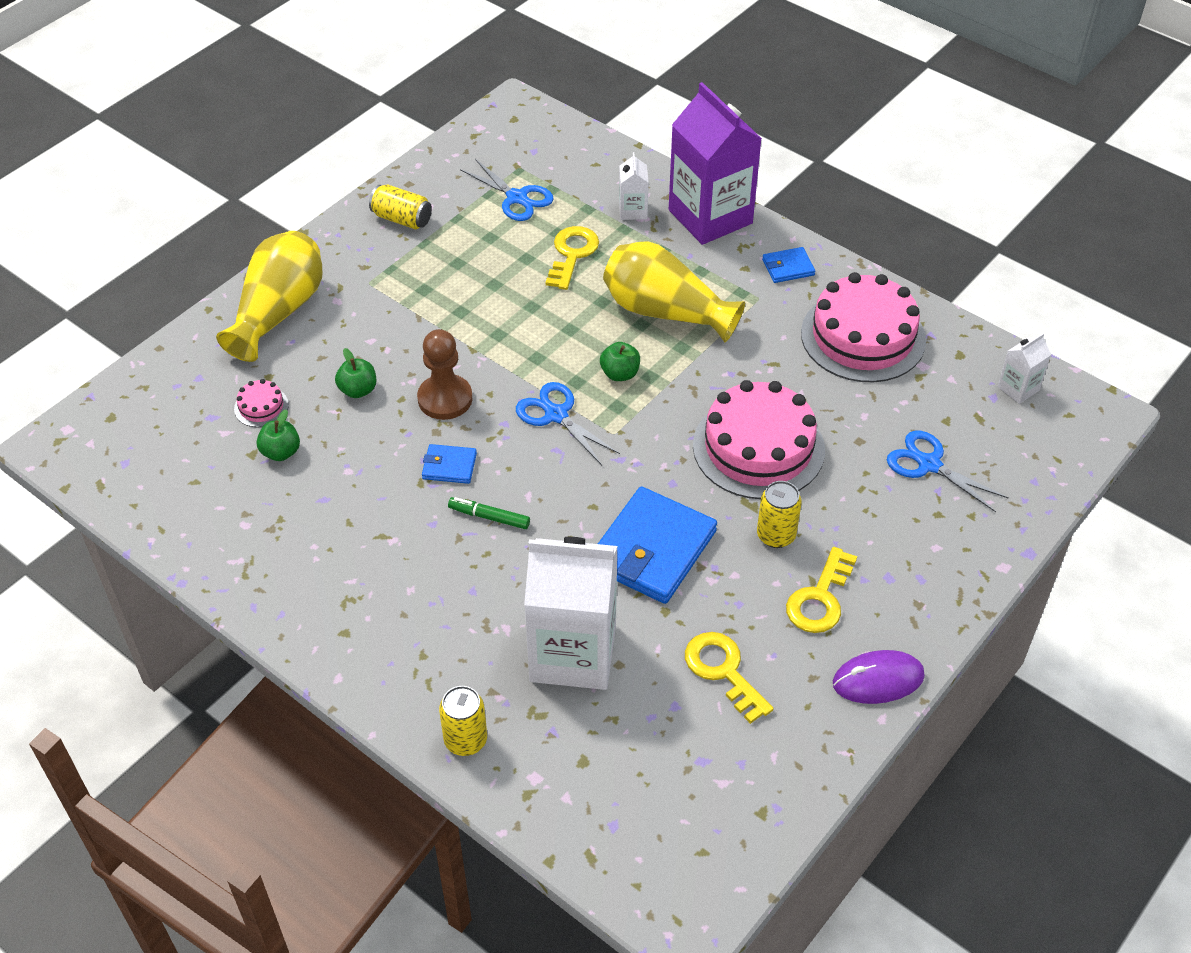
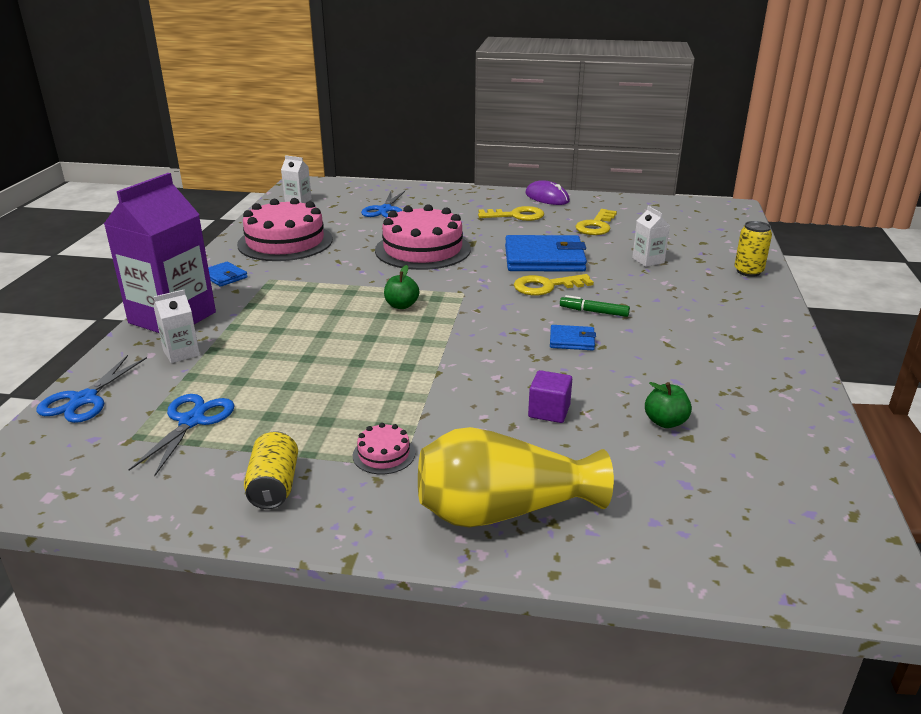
camera: 120 degrees left, 20 degrees down
pink cake [234,379,289,427] -> pink cake moved to [353,423,415,474]
green apple [335,348,376,398] -> purple cube [528,370,572,423]
brown pawn [417,329,473,420] -> none
blue wallet [422,444,477,484] -> blue wallet turned 60 degrees counterclockwise [550,325,596,350]
green marker [448,497,530,529] -> green marker turned 120 degrees clockwise [560,295,630,317]
blue scissors [516,382,620,465] -> blue scissors moved to [36,355,147,423]
white carton [524,537,618,690] -> white carton [632,206,670,267], size x0.44
yellow key [546,226,599,290] -> yellow key moved to [514,274,594,296]
yellow vase [603,241,745,342] -> none
yellow can [757,481,802,548] -> none

